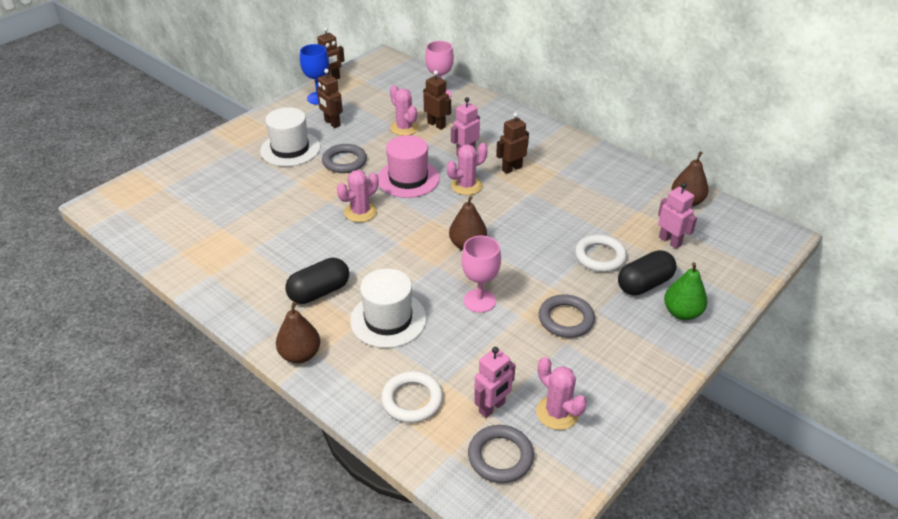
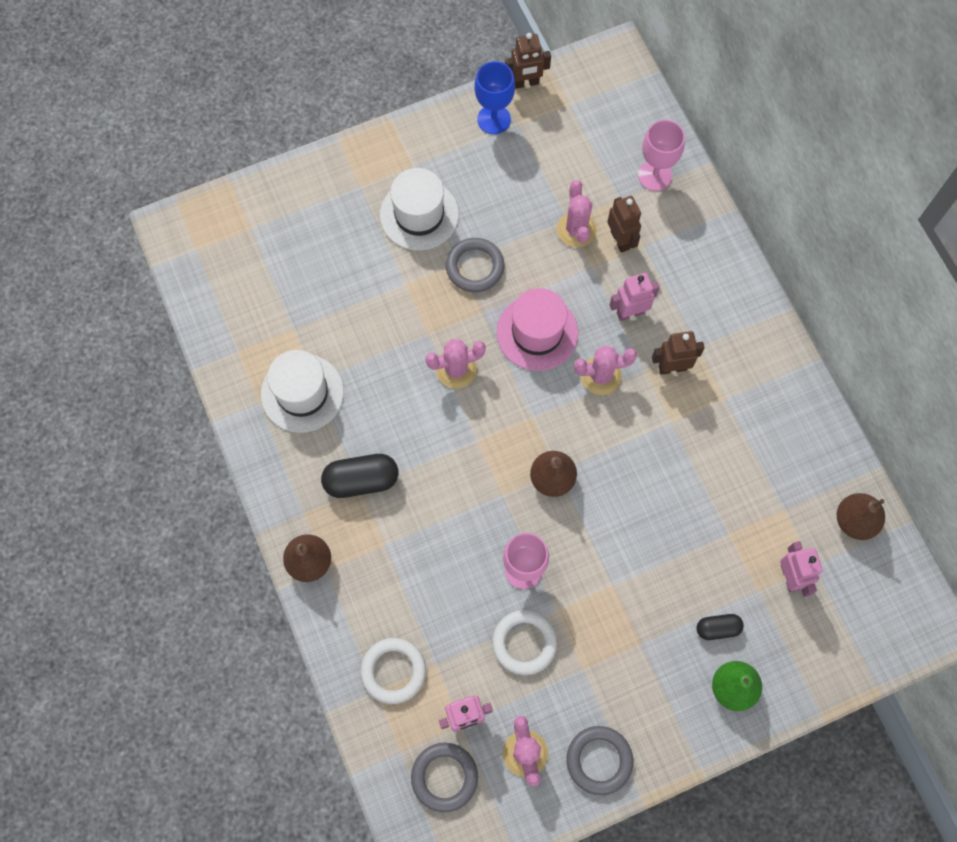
camera: 25 degrees right, 30 degrees up
brown robot [317,69,343,128] -> none
white hat [350,269,427,348] -> white hat moved to [261,350,344,433]
grey ring [539,294,595,338] -> grey ring moved to [566,726,633,795]
white ring [575,235,627,272] -> white ring moved to [492,610,557,675]
black capsule [618,250,676,295] -> black capsule [697,614,744,640], size x0.59

